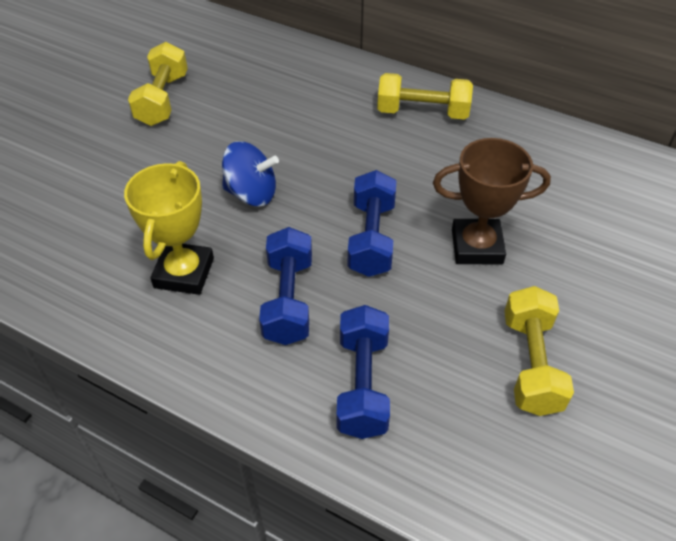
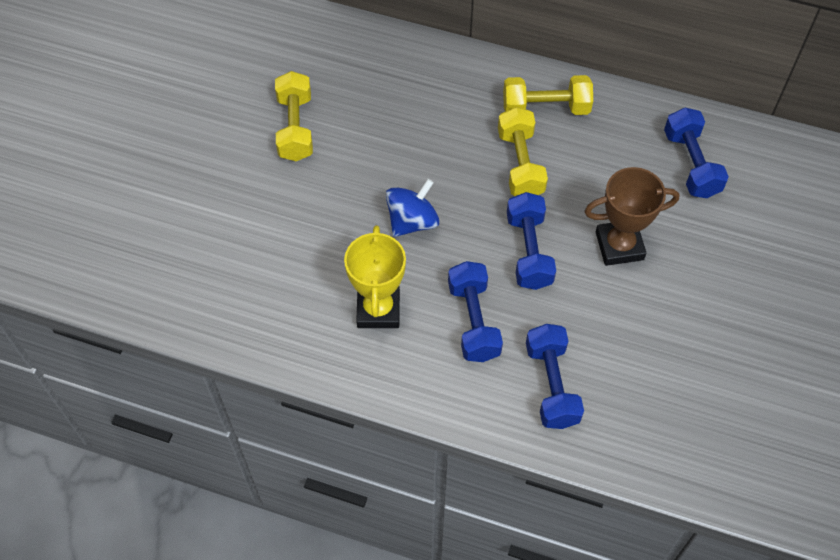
camera: 10 degrees left, 10 degrees up
blue spinning top [222,141,279,207] -> blue spinning top turned 45 degrees counterclockwise [386,179,439,237]
yellow dumbbell [504,286,574,416] -> yellow dumbbell moved to [498,107,548,196]
none -> blue dumbbell [664,107,729,198]

